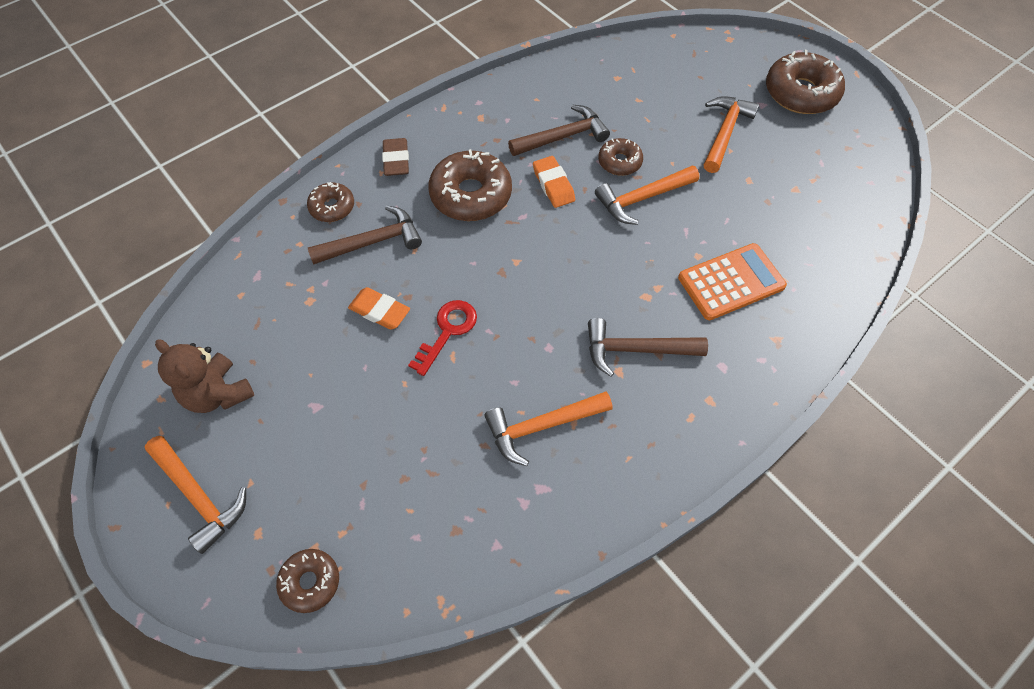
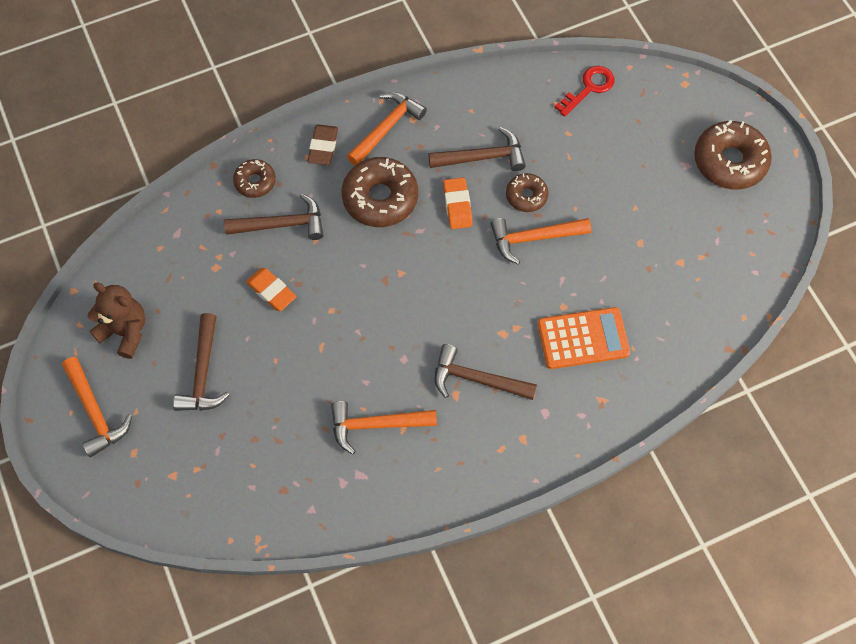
camera: 15 degrees right, 5 degrees up
brown teddy bear [155,339,254,413] -> brown teddy bear turned 150 degrees clockwise [88,282,146,359]
brown donut [276,549,339,613] -> none
red key [408,300,477,376] -> red key moved to [554,66,614,117]
orange hammer [704,96,759,173] -> orange hammer moved to [347,92,427,165]
none -> brown hammer [173,313,230,411]

